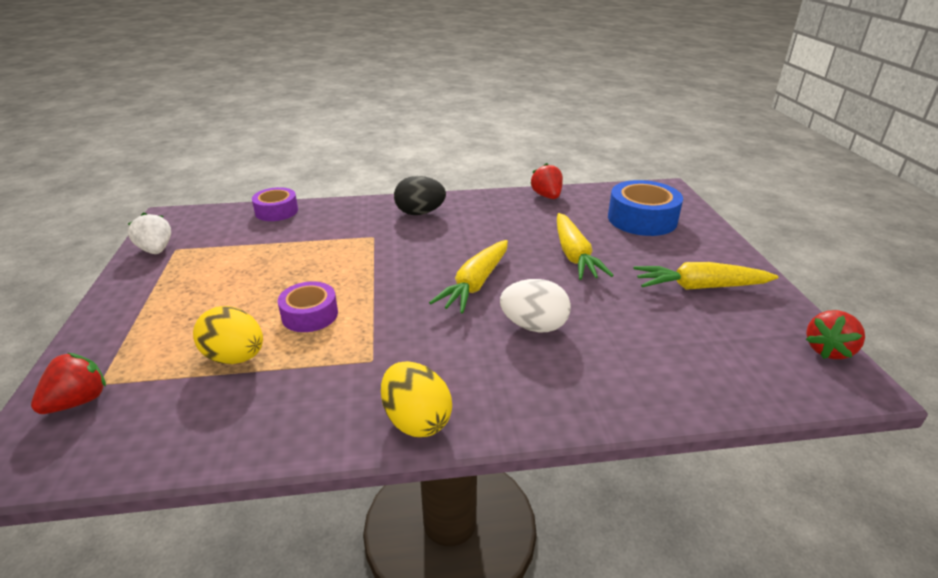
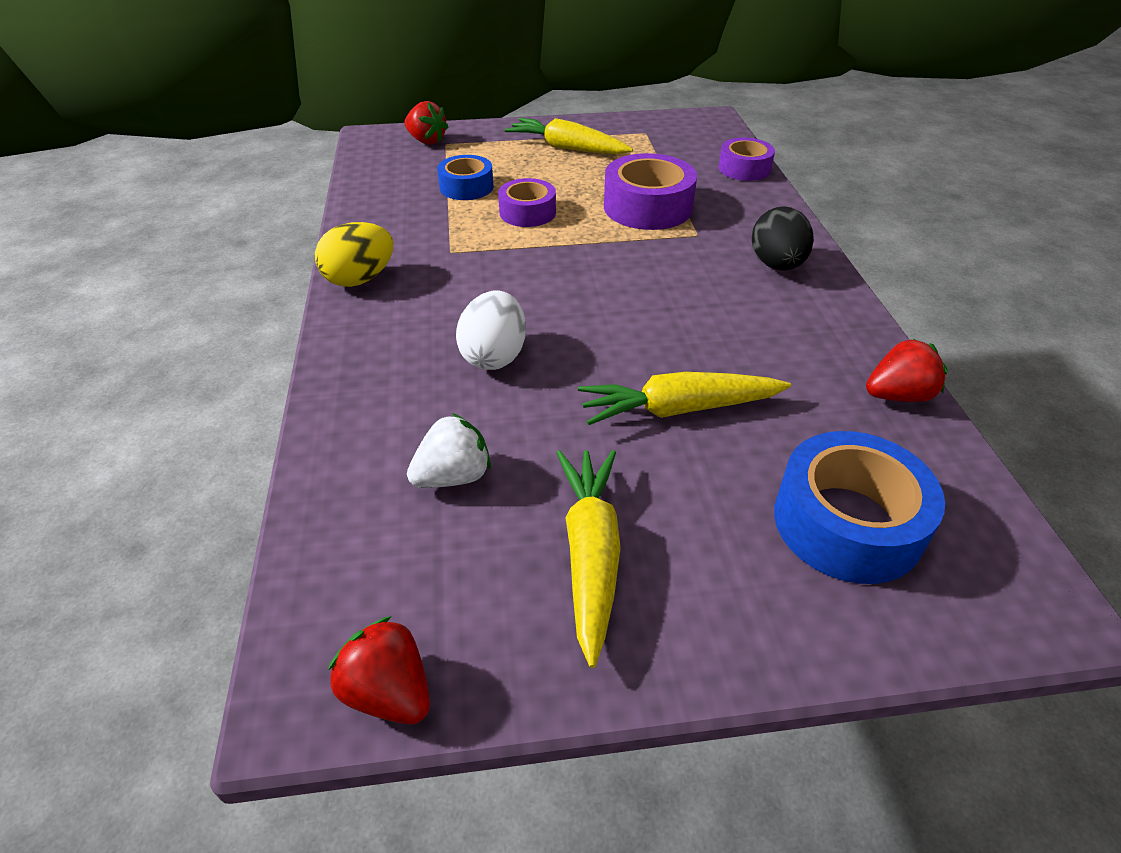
camera: 90 degrees right, 10 degrees up
white strawberry [128,213,171,254] -> white strawberry moved to [407,413,491,488]
yellow egg [193,306,263,364] -> blue tape [437,155,494,200]
yellow carrot [429,240,508,314] -> yellow carrot moved to [504,118,633,154]
none -> purple tape [604,153,697,230]

